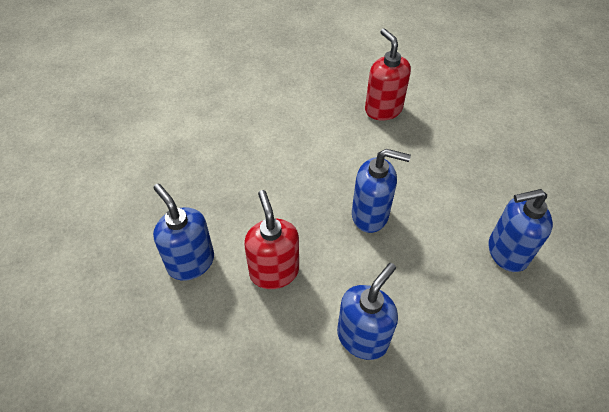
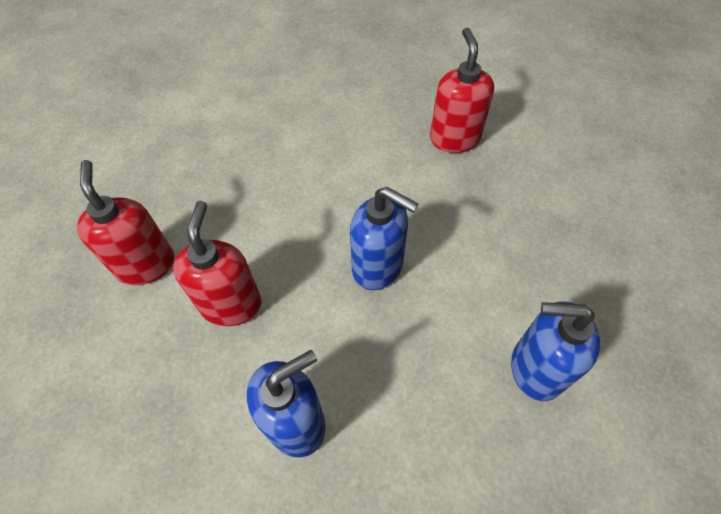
camera: 20 degrees right, 5 degrees up
blue soap dispenser [153,183,214,281] -> red soap dispenser [77,160,174,285]

